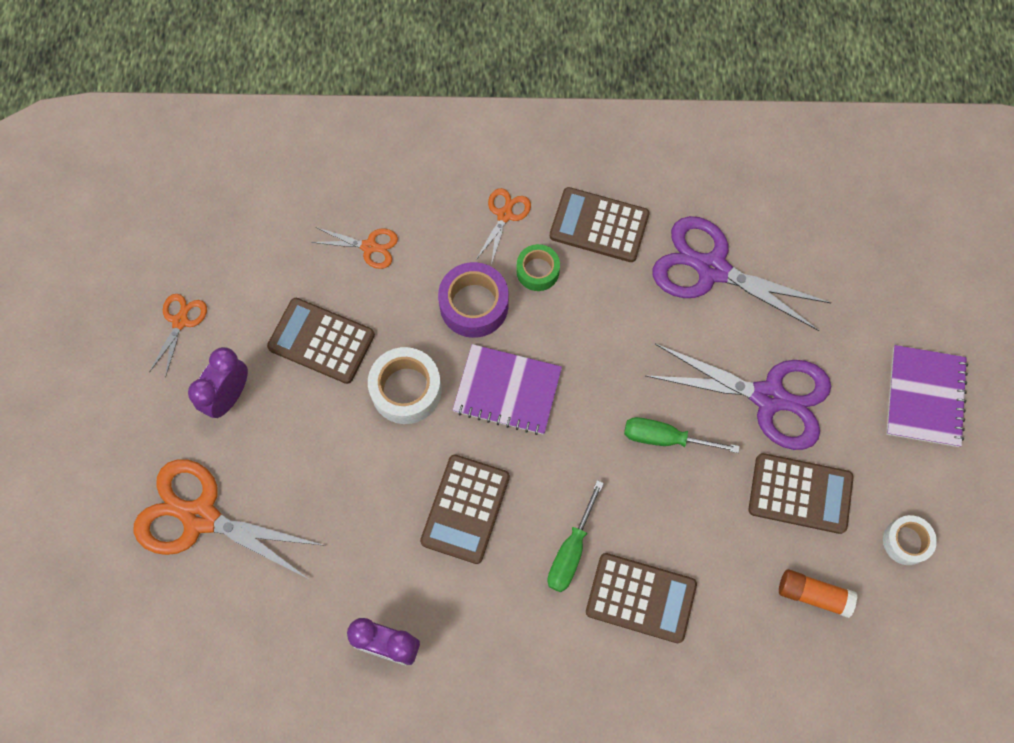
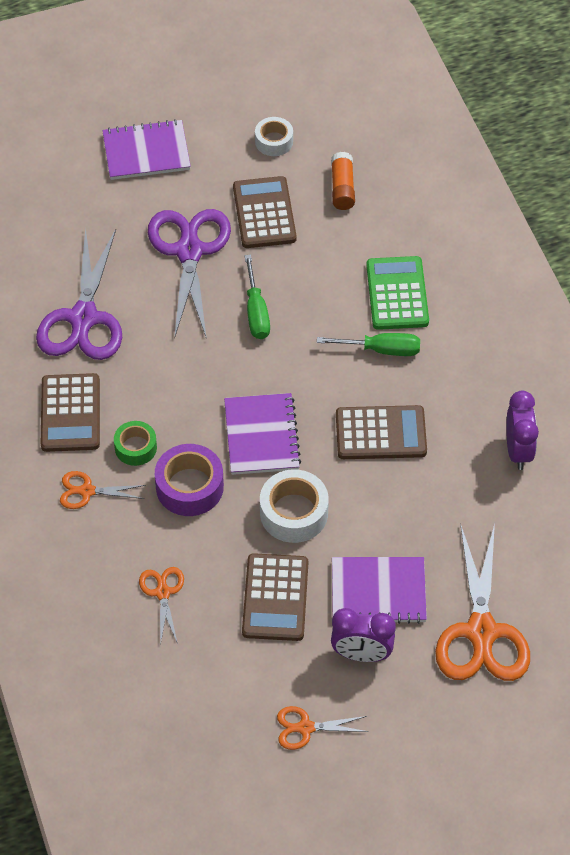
camera: 110 degrees left, 15 degrees down
brown calculator [586,553,697,643] -> green calculator [366,256,429,330]
none -> purple notebook [332,557,427,624]

